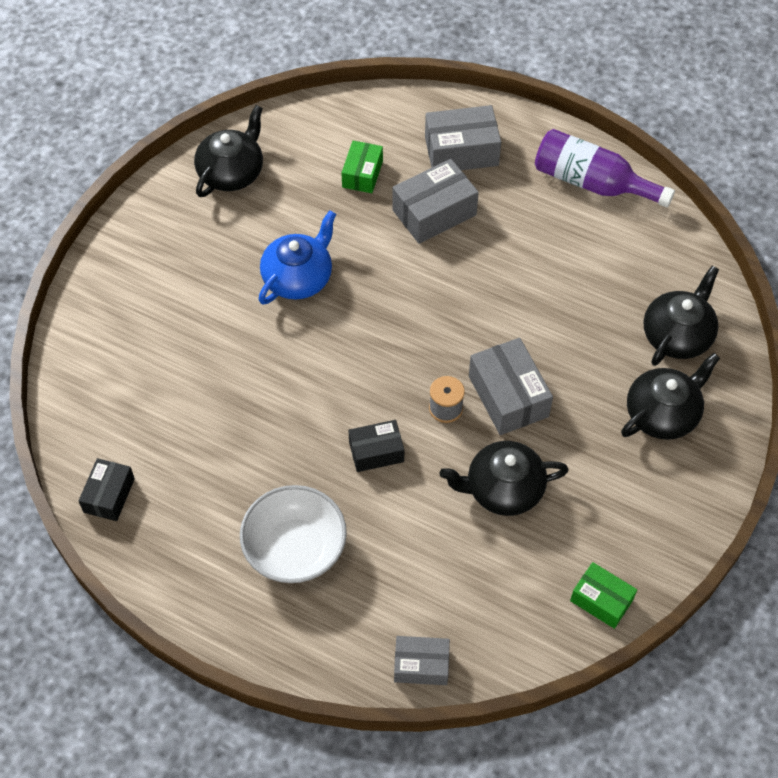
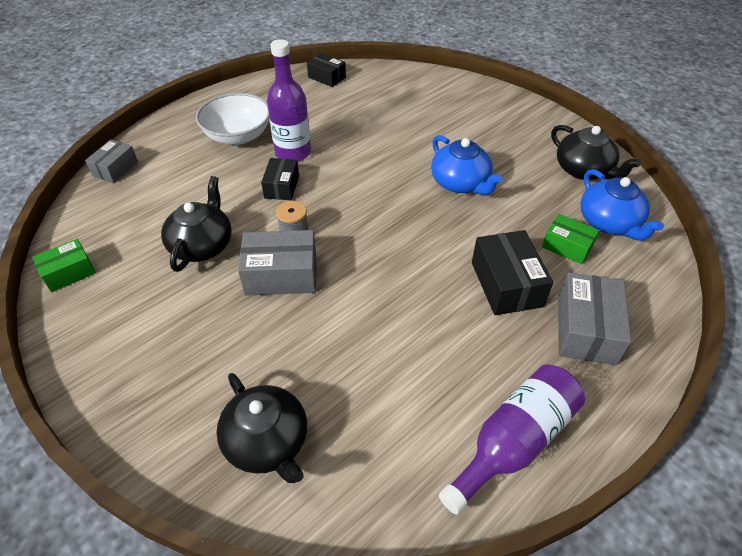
camera: 110 degrees right, 10 degrees down
grey box [392,159,479,244] -> black box [472,230,553,315]
black teapot [621,353,720,440] -> none
none -> purple bottle [267,39,311,162]
none -> blue teapot [580,169,664,241]

